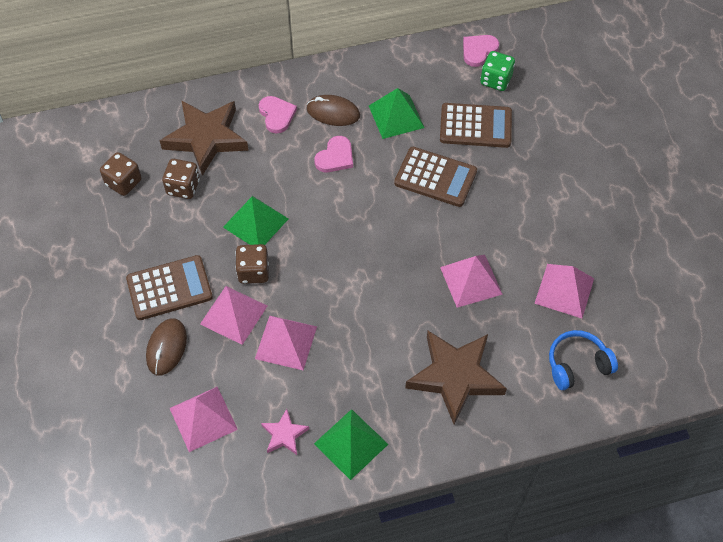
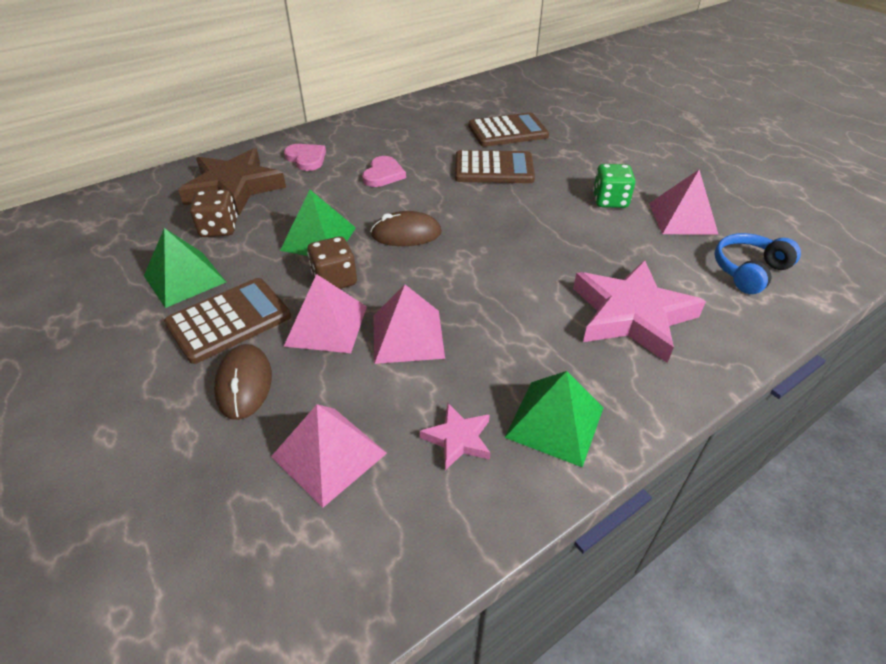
camera: 20 degrees left, 15 degrees down
brown dice [100,152,142,196] -> none
brown mouse [307,95,360,126] -> brown mouse moved to [370,211,442,246]
green pyramid [369,88,424,139] -> green pyramid moved to [144,228,226,308]
brown star [405,331,507,425] -> pink star [573,260,706,363]
pink pyramid [440,255,503,308] -> none
pink heart [463,35,499,67] -> none
green dice [480,51,515,91] -> green dice moved to [593,164,635,208]

